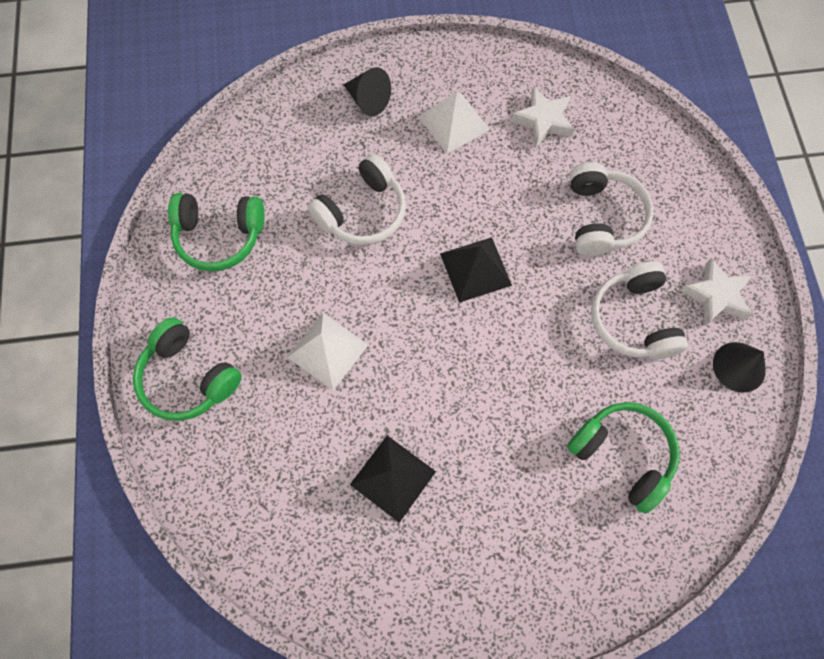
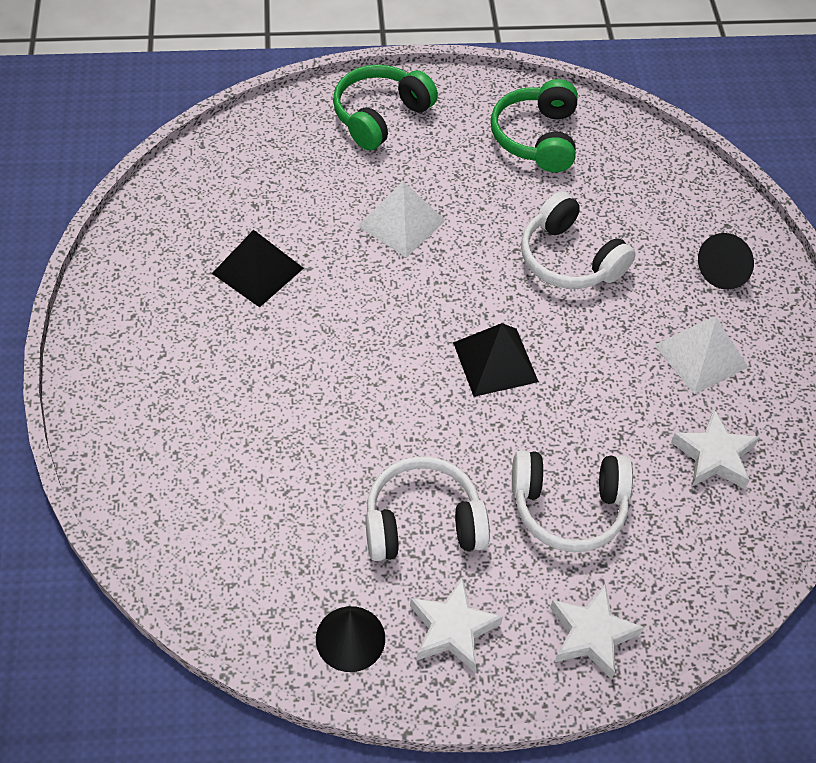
camera: 90 degrees right, 15 degrees down
green headphones [567,402,680,514] -> none
none -> white star [550,584,644,680]

